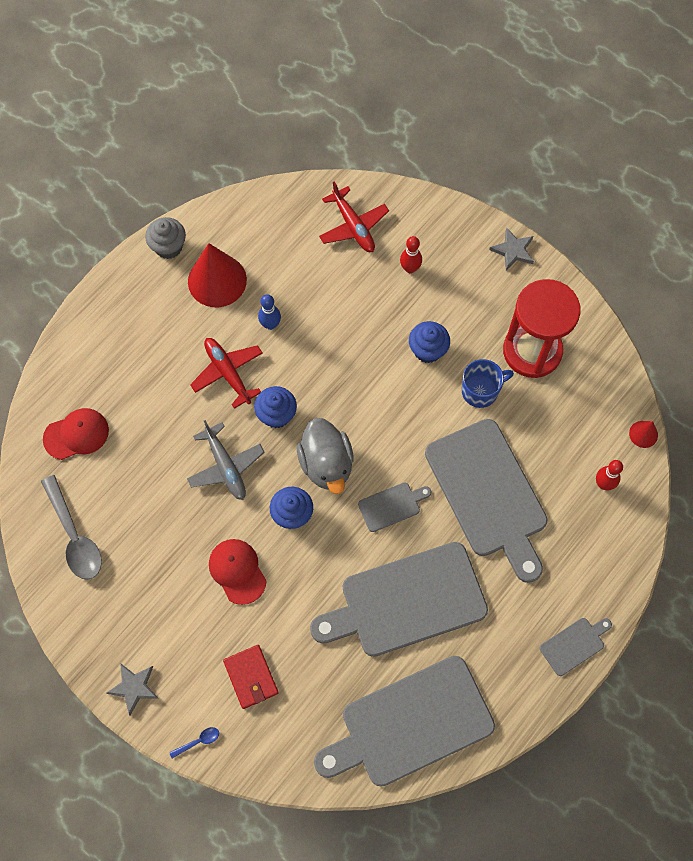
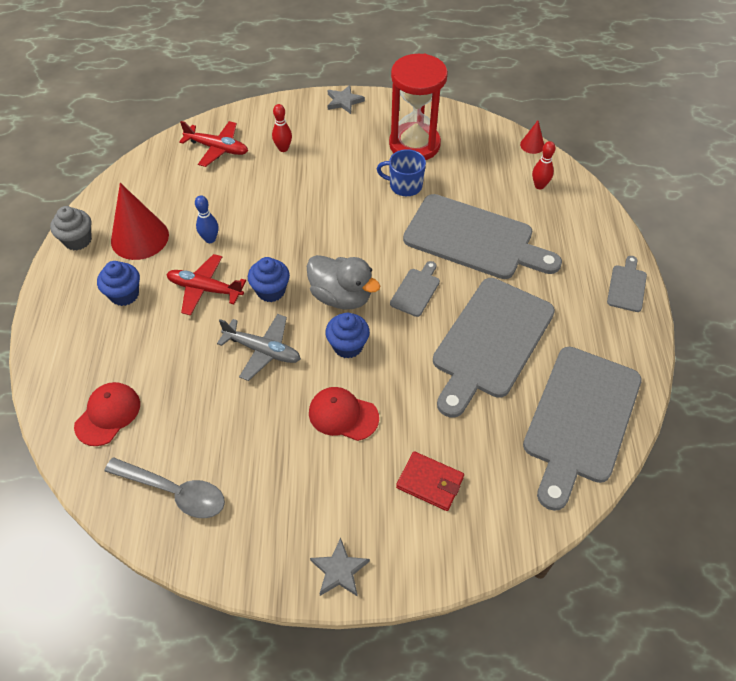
camera: 40 degrees left, 15 degrees down
blue spoon [169,727,219,758] -> none
blue cupcake [409,321,450,363] -> blue cupcake moved to [97,261,140,306]
blue mug [462,359,514,408] -> blue mug turned 105 degrees counterclockwise [377,149,426,196]

